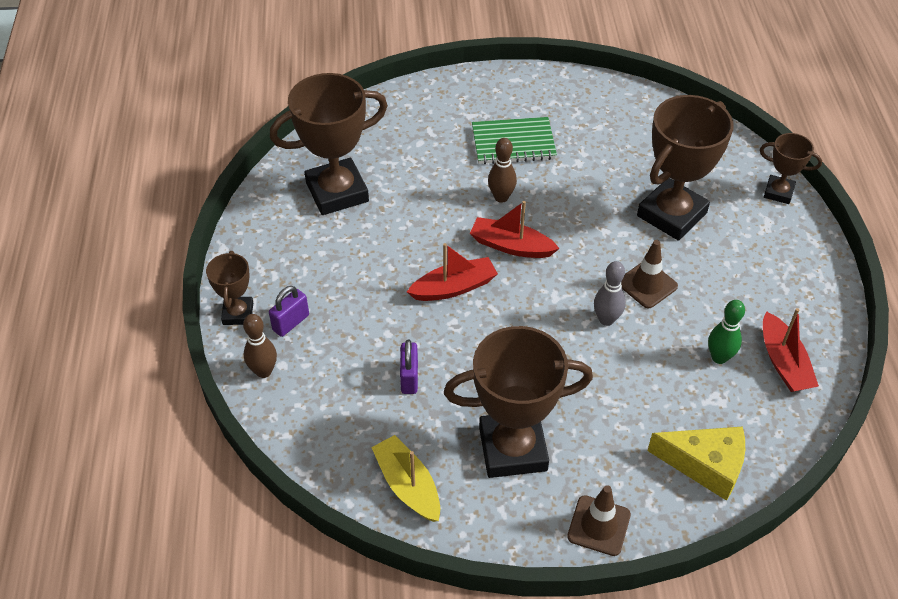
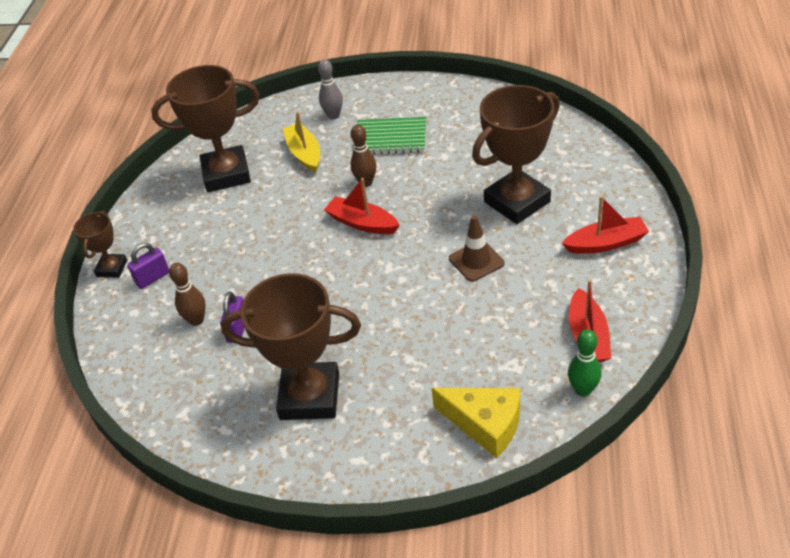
camera: 15 degrees right, 5 degrees down
brown bowling pin [243,314,277,378] -> brown bowling pin moved to [169,263,206,326]
yellow boat [371,435,440,522] -> yellow boat moved to [282,112,320,173]
red boat [407,243,498,301] -> red boat moved to [562,196,649,254]
brown traffic cone [567,485,631,556] -> none
grey bowling pin [594,261,626,326] -> grey bowling pin moved to [318,59,343,120]
green bowling pin [708,300,745,364] -> green bowling pin moved to [568,329,601,397]
brown trophy [760,133,822,204] -> none

